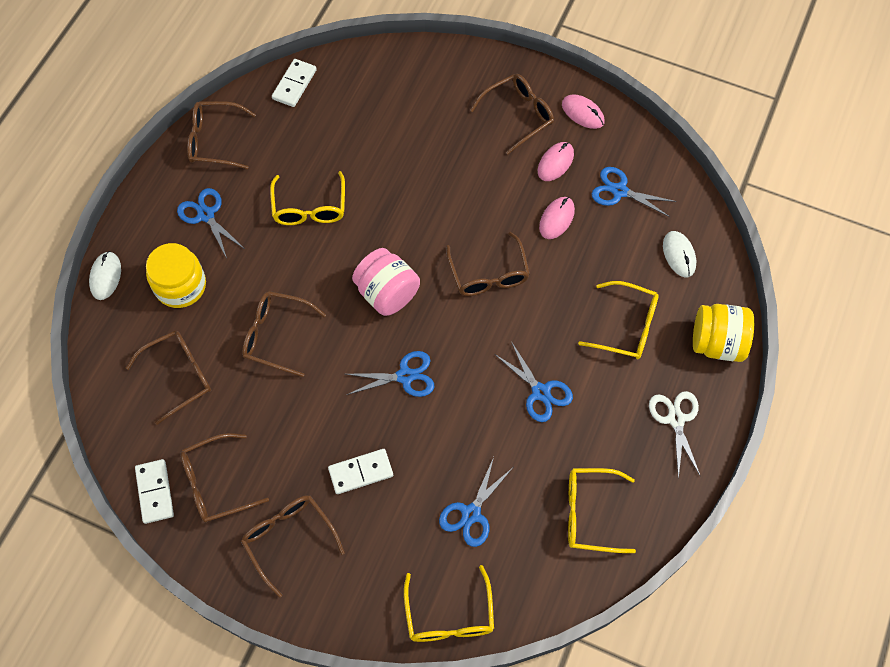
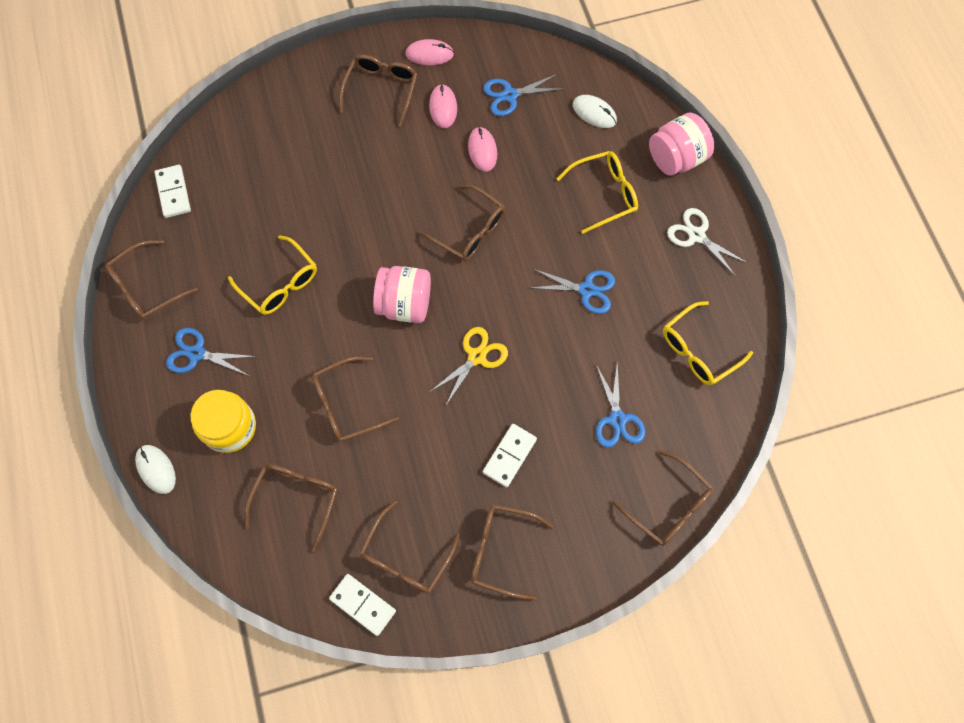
camera: 40 degrees left, 5 degrees up
blue scissors [346,351,434,397] -> yellow scissors [431,327,508,405]
yellow glasses [404,565,494,642] -> brown glasses [612,450,713,546]
yellow jar [693,304,754,362] -> pink jar [649,113,714,176]

